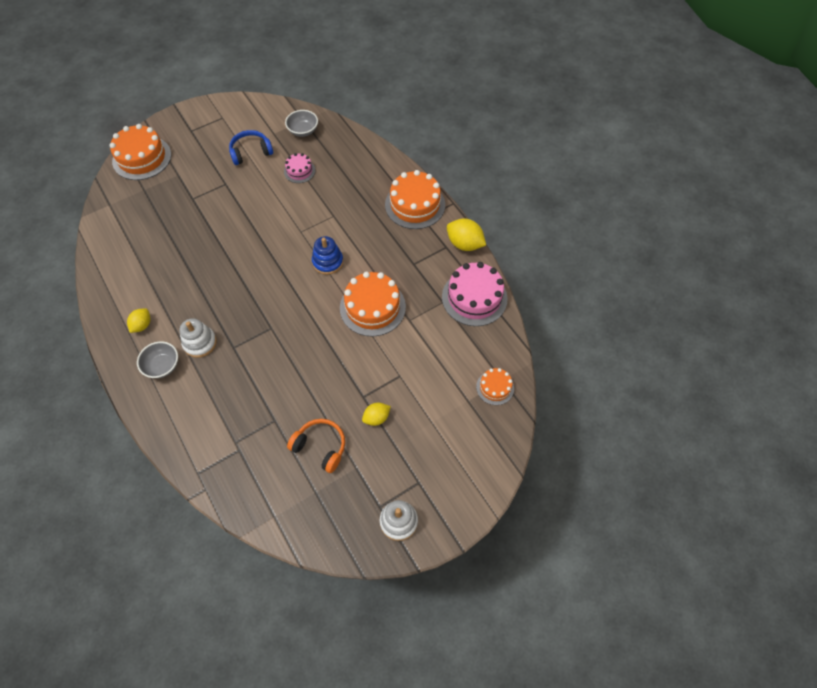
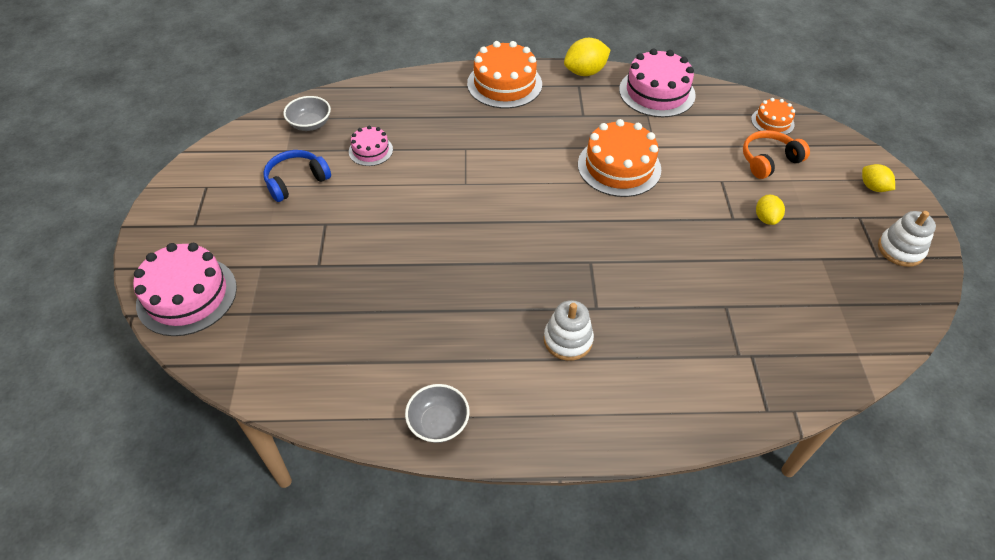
camera: 60 degrees left, 10 degrees down
orange cake [109,124,171,180] -> pink cake [133,243,237,336]
yellow lemon [127,308,150,333] -> yellow lemon moved to [862,164,895,192]
grey bowl [137,341,178,378] -> grey bowl moved to [405,384,470,443]
blue headphones [229,130,273,165] -> blue headphones turned 45 degrees clockwise [263,150,331,202]
orange headphones [287,419,345,473] -> orange headphones moved to [743,130,810,179]
blue stacking toy [312,236,343,275] -> none

